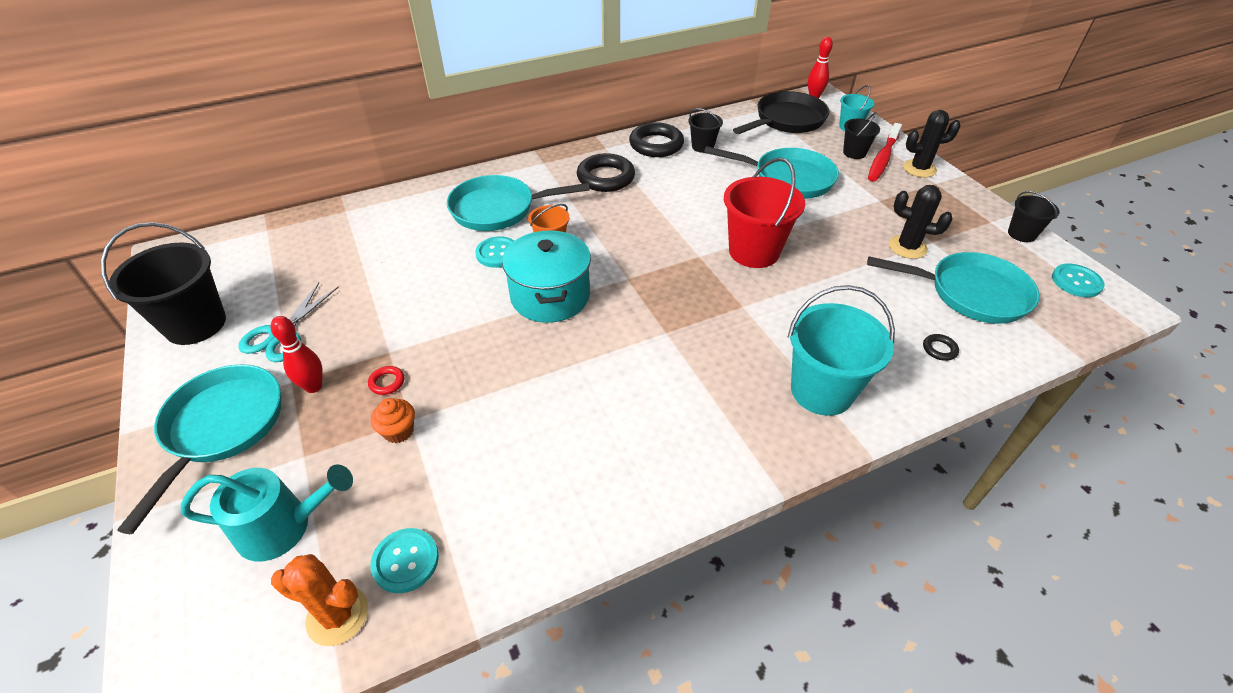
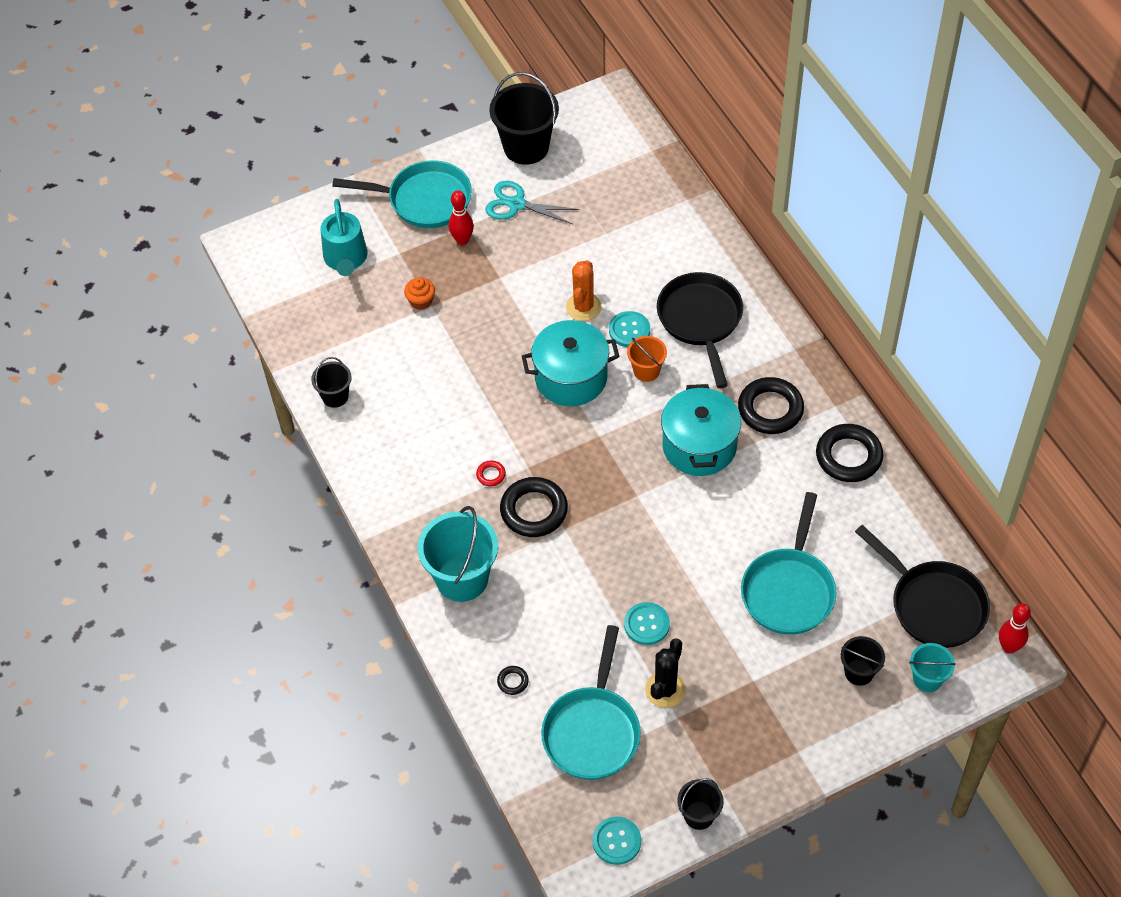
camera: 90 degrees right, 10 degrees up
orange cactus [271,554,368,646] -> orange cactus moved to [566,260,602,321]
red ring [368,366,404,395] -> red ring moved to [476,460,506,486]
turquoise button [370,528,439,593] -> turquoise button moved to [624,602,670,645]
turquoise pan [447,175,590,231] -> black pan [657,272,743,388]
black bucket [688,108,723,153] -> black bucket moved to [311,357,352,408]
red bucket [724,157,805,268] -> none
red toothbrush [868,123,902,182] -> none
black cactus [903,110,961,178] -> none
none -> black ring [500,477,568,537]
none -> turquoise pot [661,384,741,476]

